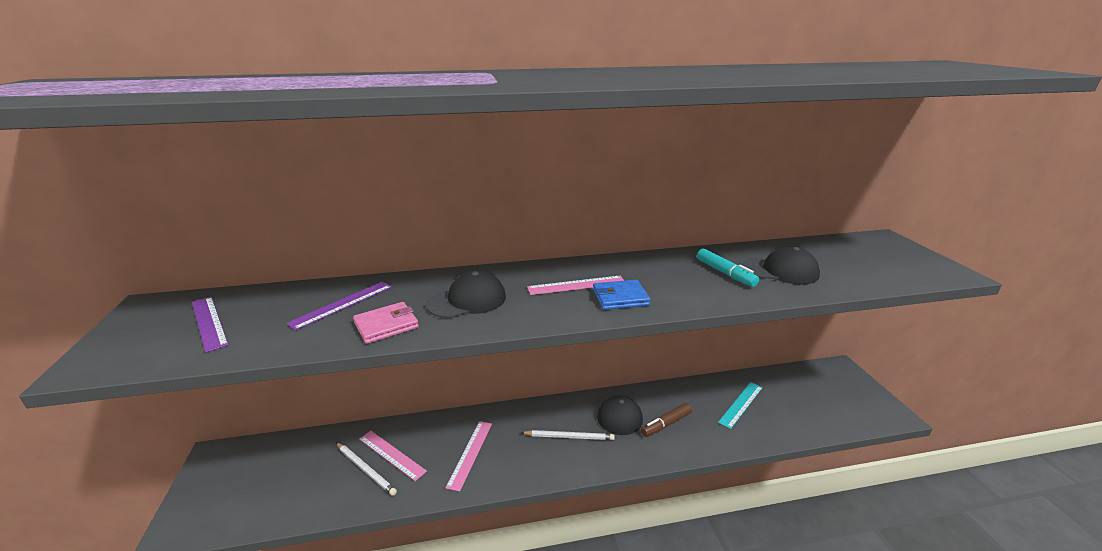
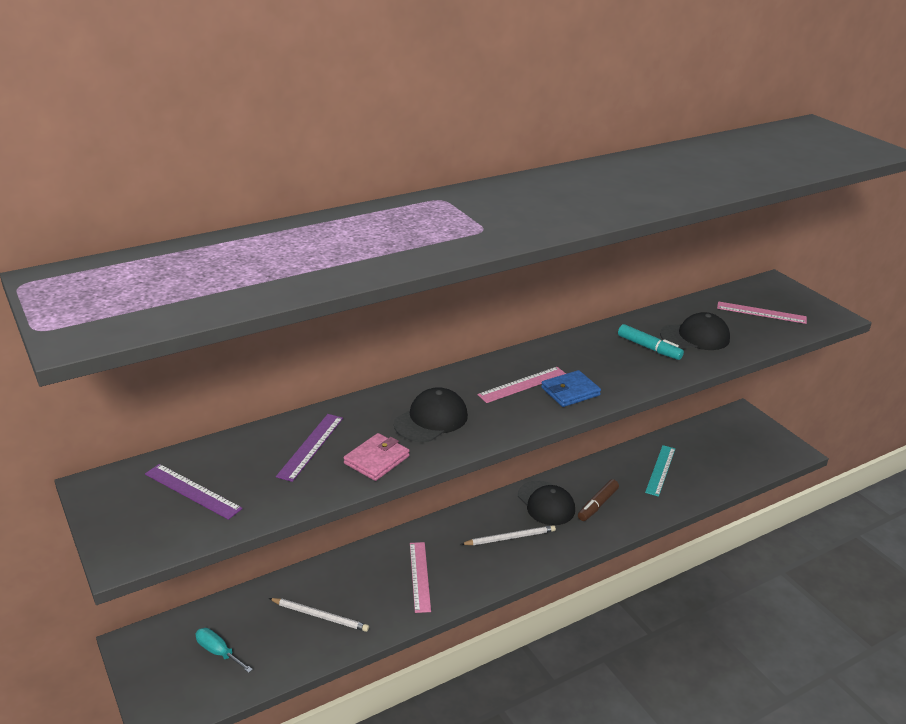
camera: 20 degrees left, 5 degrees up
pink ruler [359,431,427,481] -> pink ruler moved to [717,301,807,324]
none -> turquoise screwdriver [195,628,253,673]

